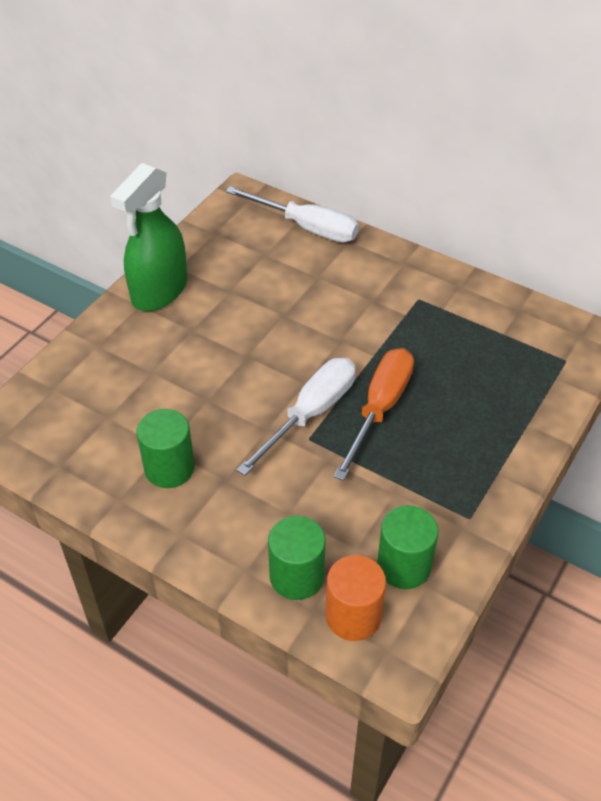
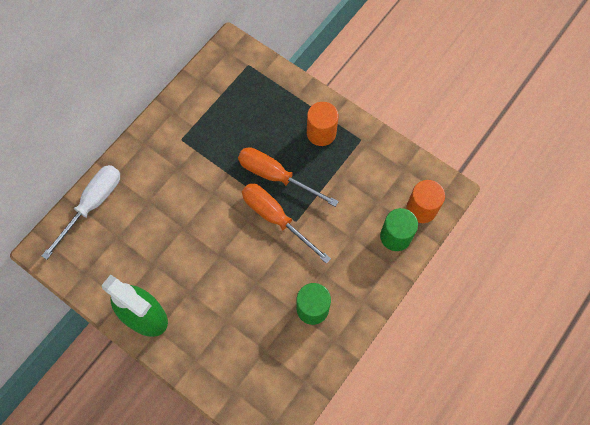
camera: 85 degrees left, 20 degrees up
white screwdriver [236,358,356,476] -> orange screwdriver [242,183,331,264]
green cylinder [377,505,438,589] -> none
none -> orange cylinder [307,102,338,146]

